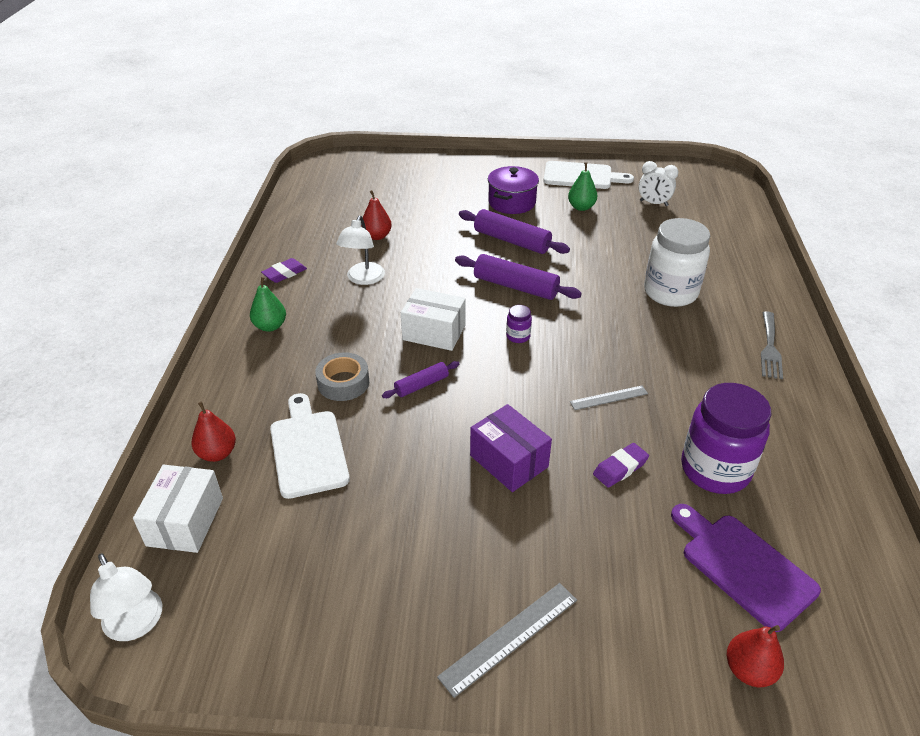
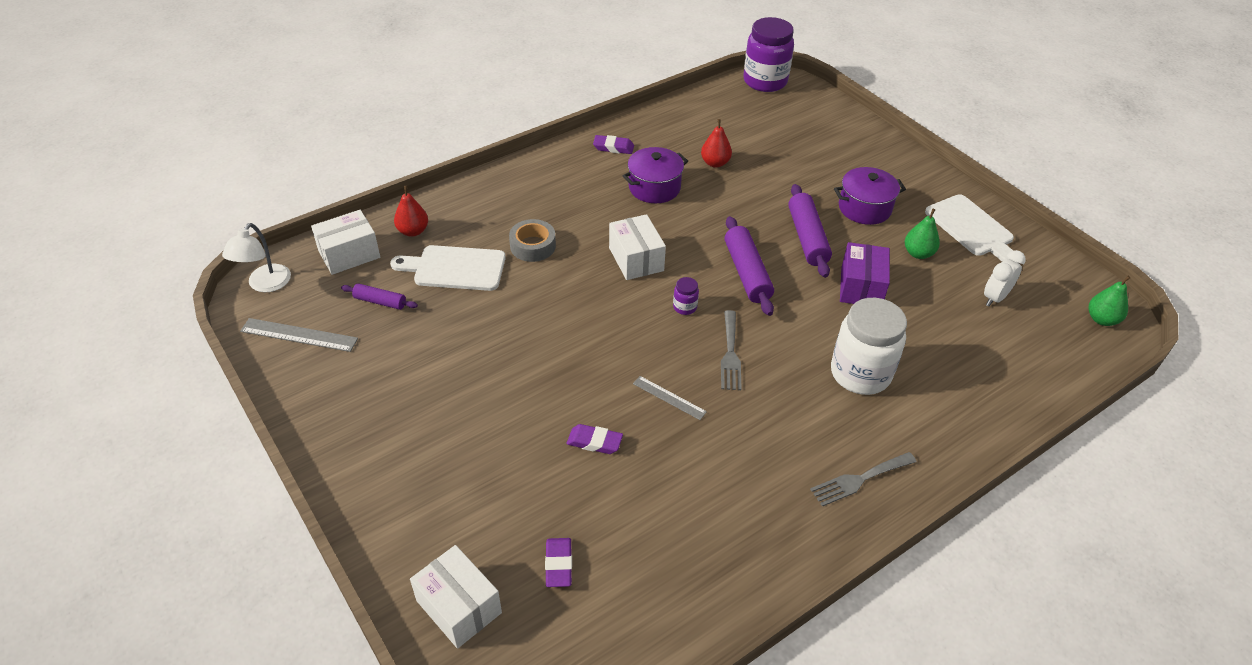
camera: 50 degrees right, 5 degrees up
green pear [250,277,286,332] -> green pear moved to [1089,276,1130,326]
white cutting board [270,393,350,499] -> white cutting board turned 120 degrees counterclockwise [390,245,506,291]
white lamp [336,216,385,285] -> purple pot [622,147,688,203]
purple rolling pin [382,361,459,398] -> purple rolling pin moved to [341,283,418,310]
grey ruler [437,583,577,698] -> grey ruler moved to [240,318,358,352]
purple box [470,404,552,492] -> purple box moved to [840,242,890,304]
white clock [639,161,679,206] -> white clock turned 60 degrees clockwise [984,250,1026,306]
purple cutting board [671,504,821,632] -> purple eraser [545,538,572,587]
purple jar [681,383,771,494] -> purple jar moved to [743,17,794,92]
red pear [727,625,784,687] -> white box [410,545,502,649]
none -> grey fork [721,310,742,390]

